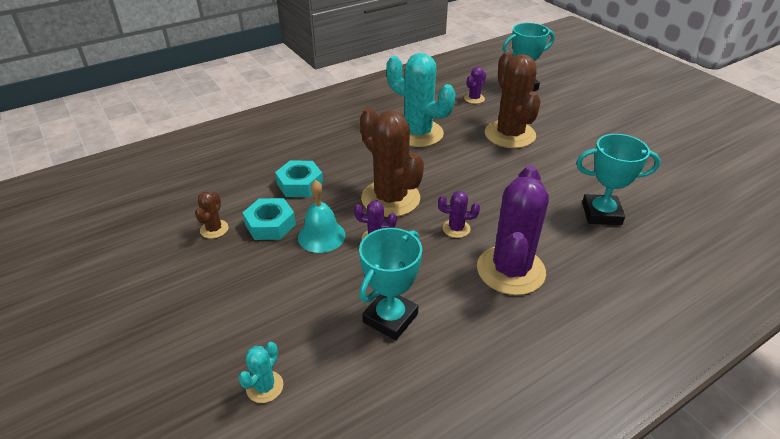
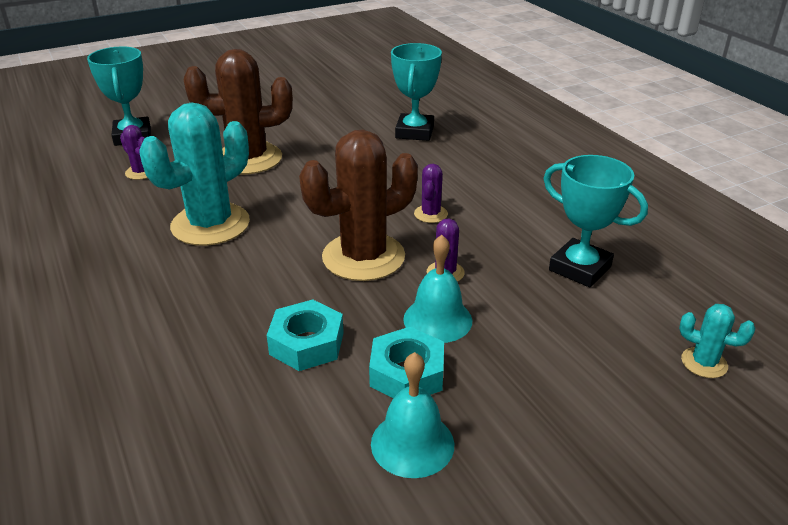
camera: 85 degrees left, 5 degrees down
brown cactus [195,192,229,239] -> turquoise bell [371,352,454,478]
purple cactus [477,166,549,295] -> none

